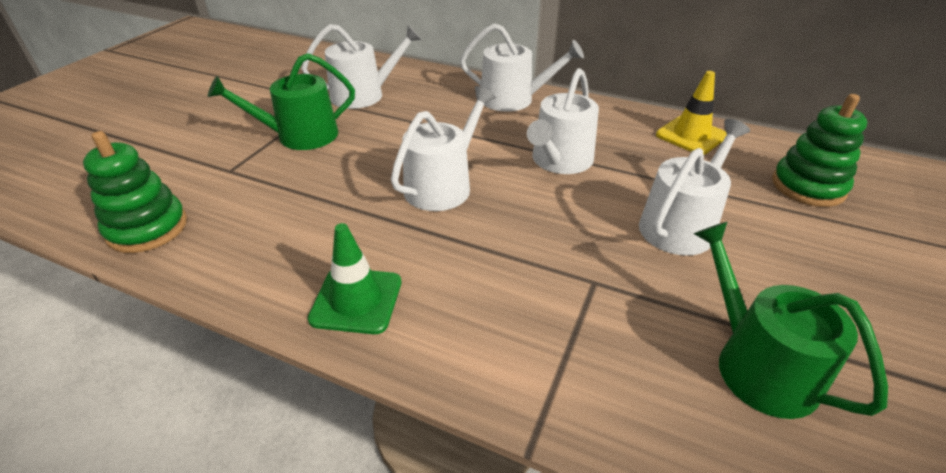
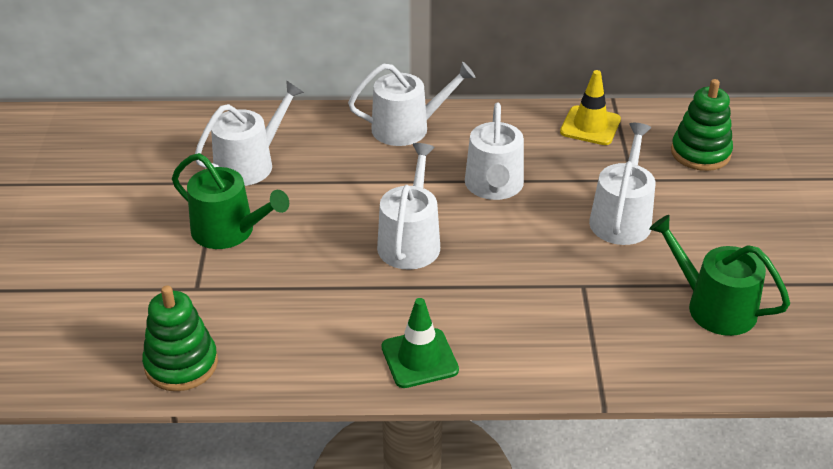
camera: 25 degrees left, 0 degrees up
green watering can [208,53,355,150] -> green watering can turned 105 degrees counterclockwise [172,153,289,249]

